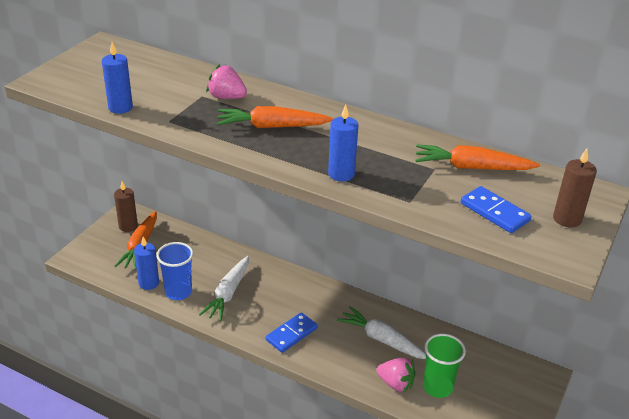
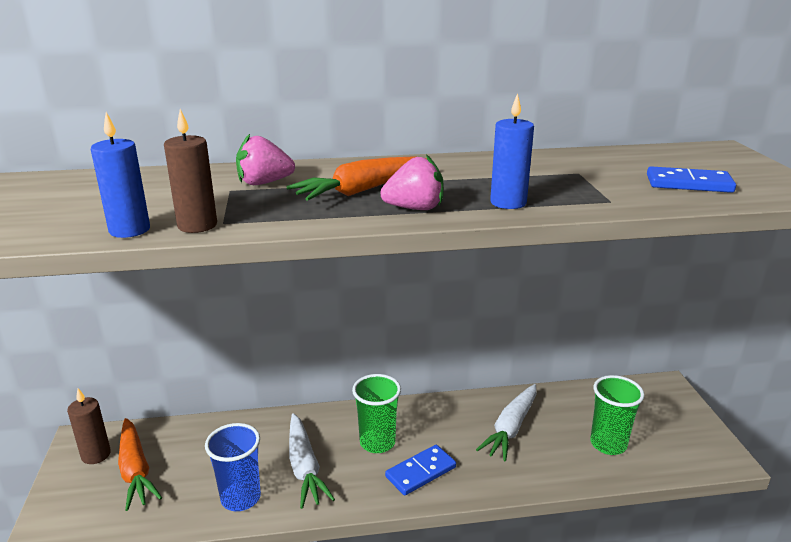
camera: 35 degrees left, 10 degrees down
blue candle [134,237,159,290] -> none
blue domino [266,312,318,353] -> blue domino turned 45 degrees clockwise [385,445,456,496]
white carrot [337,306,426,359] -> white carrot turned 60 degrees counterclockwise [476,384,537,462]
pink strawberry [377,358,416,393] -> pink strawberry moved to [380,154,444,210]
orange carrot [415,144,540,170] -> none
brown candle [553,149,597,228] -> brown candle moved to [164,109,217,233]
none -> green cup [352,374,401,453]

